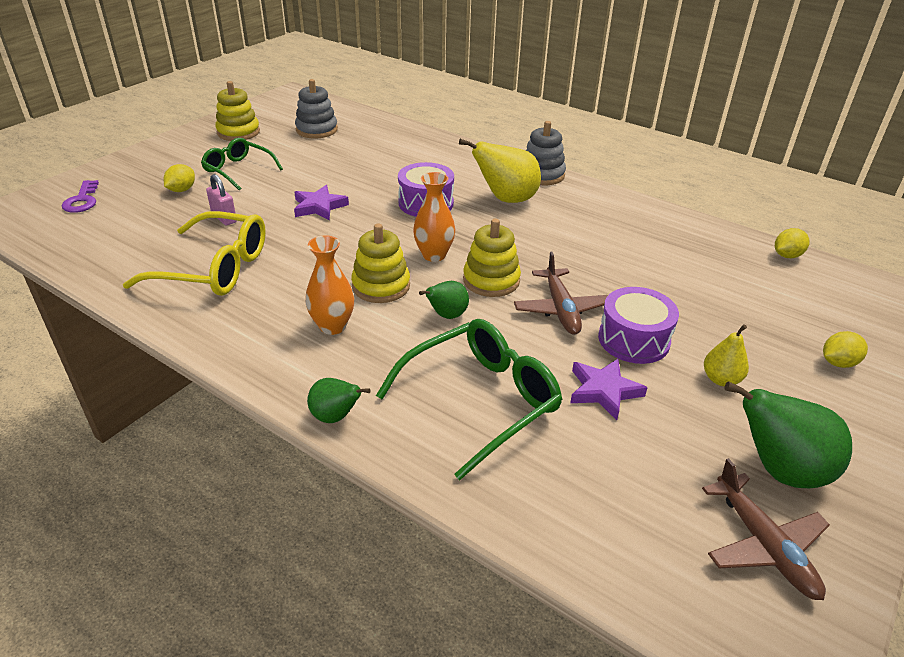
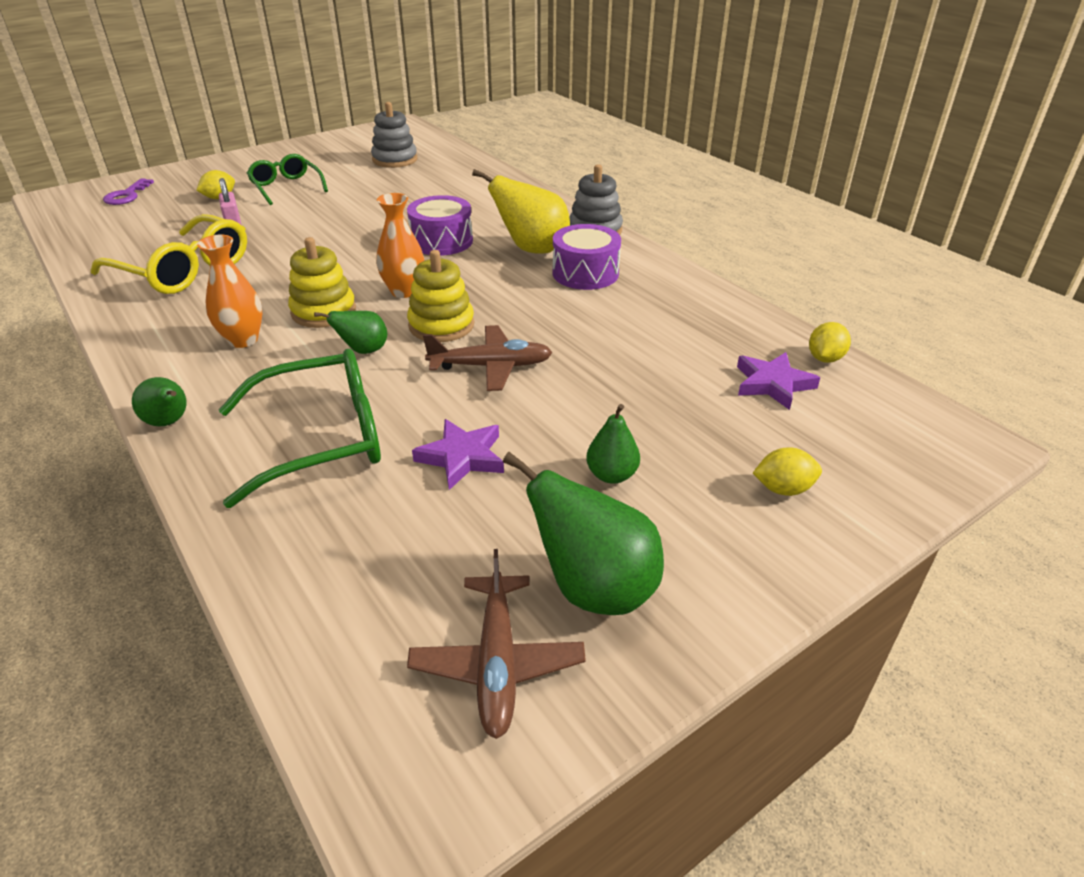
camera: 20 degrees right, 0 degrees up
yellow stacking toy [215,81,260,141] -> none
purple star [294,185,349,220] -> purple star moved to [737,352,820,410]
brown plane [514,252,608,335] -> brown plane turned 105 degrees counterclockwise [423,325,553,391]
purple drum [598,287,679,364] -> purple drum moved to [552,224,621,290]
yellow pear [704,324,749,386] -> green pear [586,404,640,484]
yellow lemon [775,228,810,258] -> yellow lemon turned 45 degrees counterclockwise [809,322,851,363]

